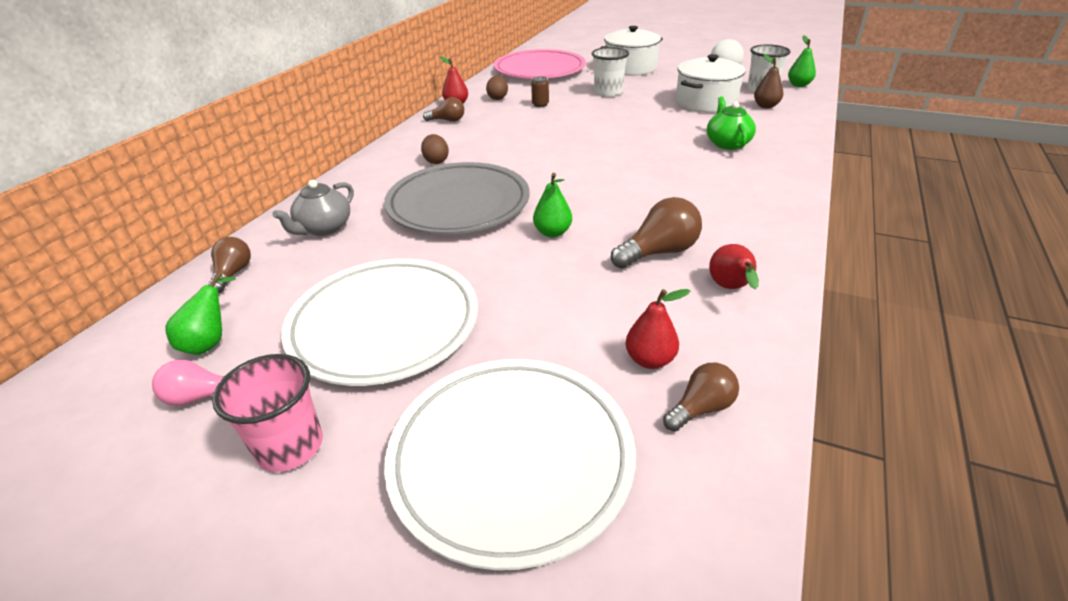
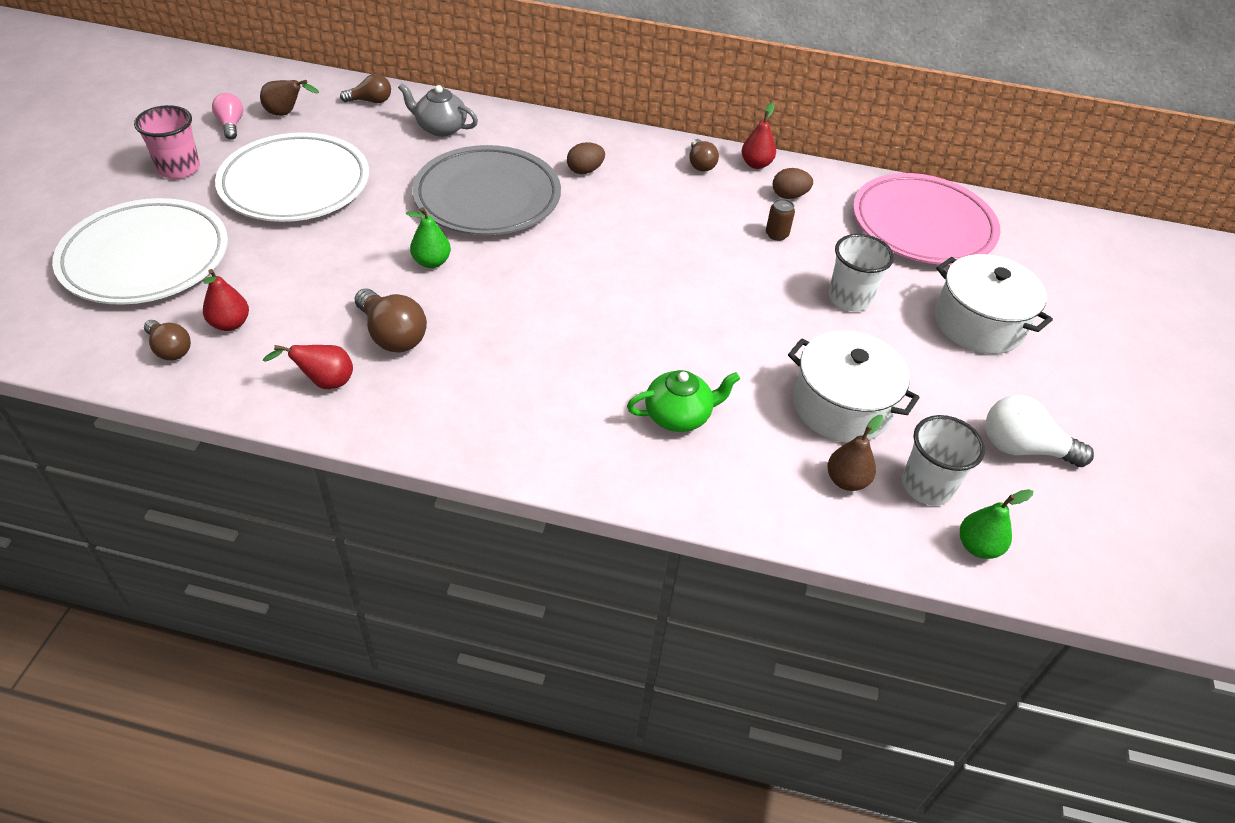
camera: 75 degrees right, 10 degrees up
green pear [166,272,236,355] -> brown pear [260,80,319,116]

